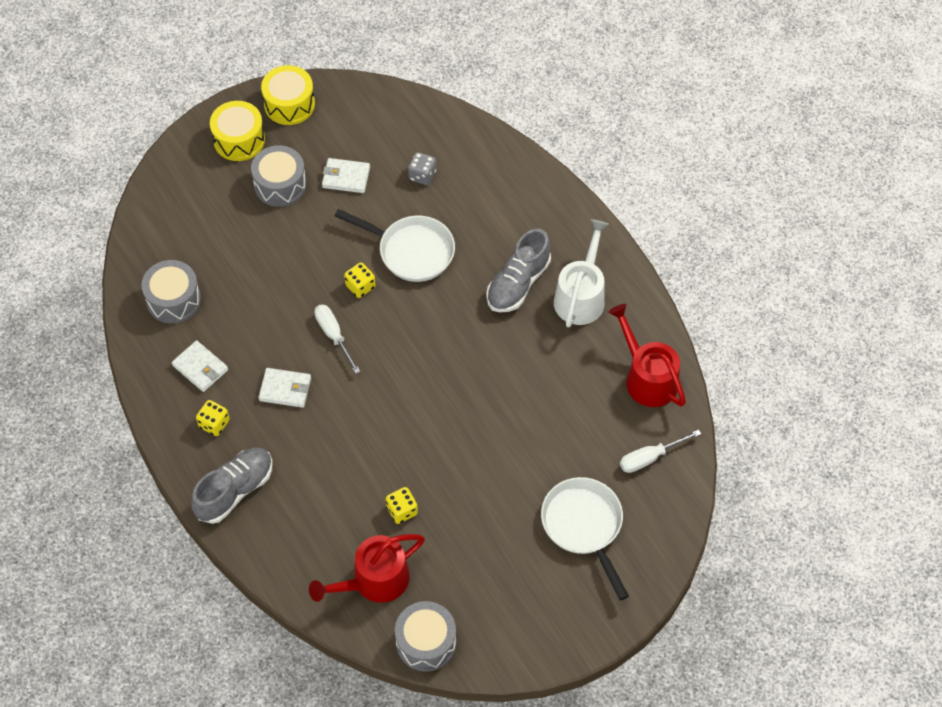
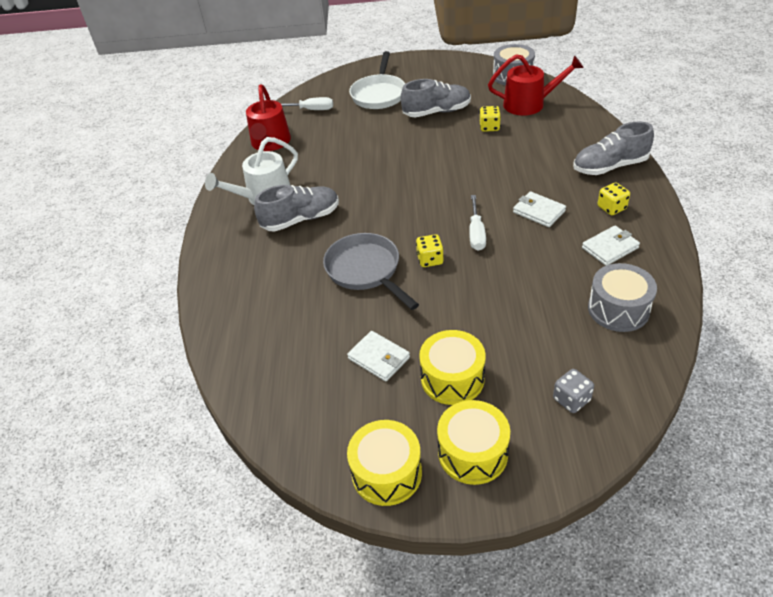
camera: 145 degrees left, 15 degrees down
white wallet [172,340,228,392] -> white wallet turned 75 degrees clockwise [582,226,640,266]
grey drum [251,145,307,207] -> yellow drum [419,330,486,405]
white pan [335,209,455,282] -> grey pan [323,233,419,310]
grey dice [408,152,436,185] -> grey dice moved to [553,369,594,413]
none -> grey shoe [401,79,471,117]

